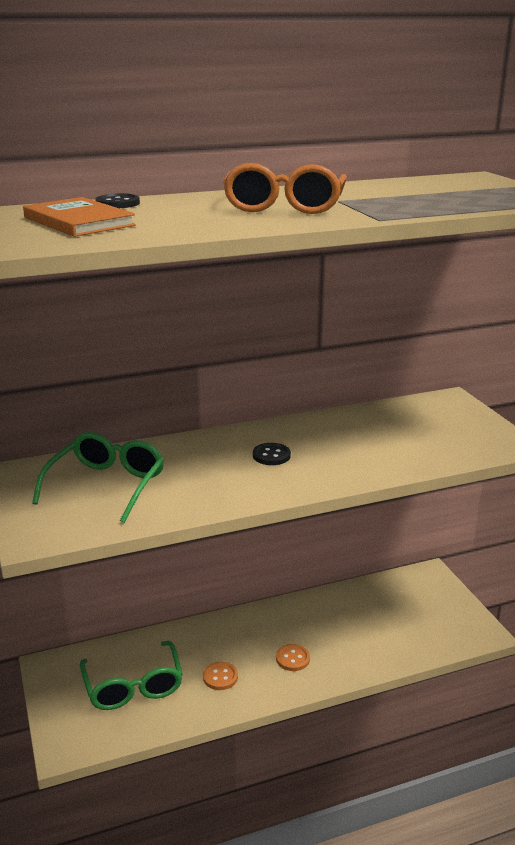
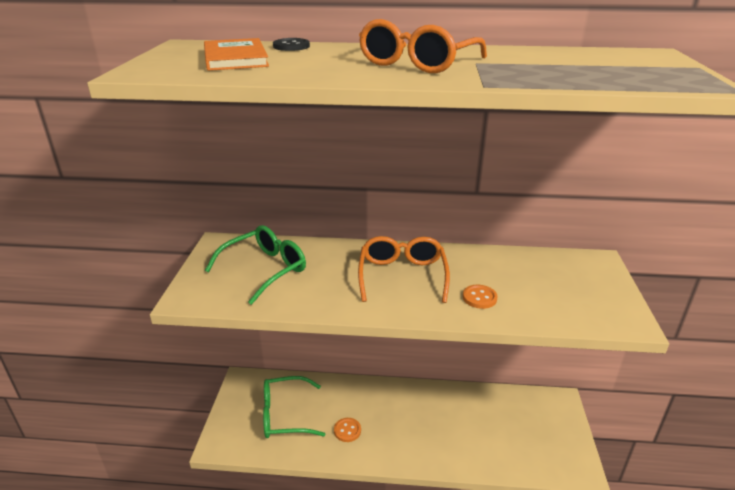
camera: 25 degrees right, 5 degrees up
green glasses [80,641,183,710] -> green glasses turned 75 degrees clockwise [263,376,326,438]
black button [253,443,291,465] -> orange glasses [358,236,450,303]
orange button [276,644,310,671] -> orange button moved to [463,285,498,309]

